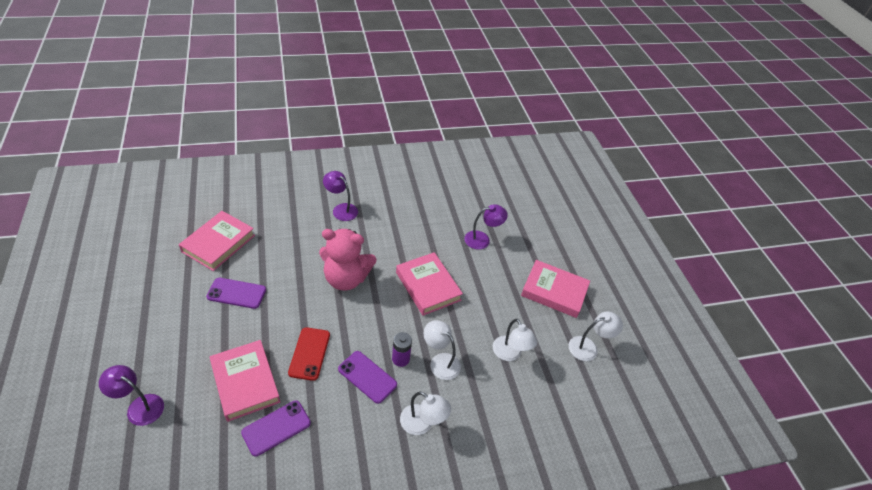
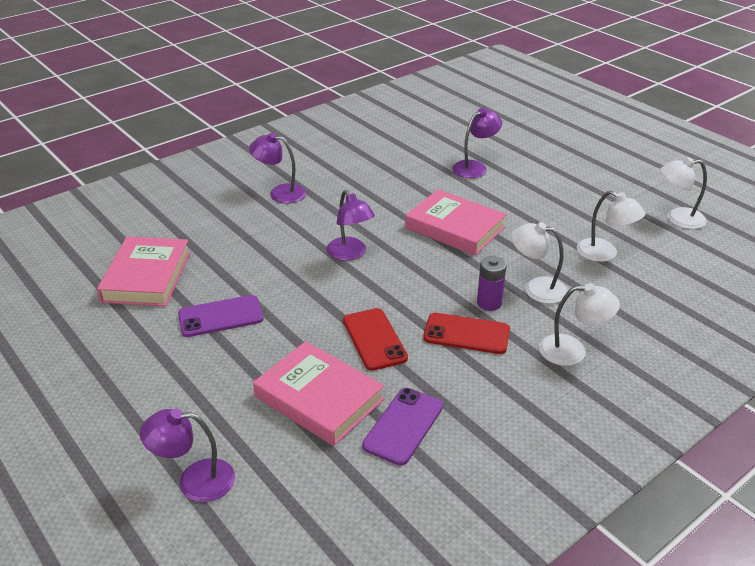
camera: 20 degrees left, 10 degrees down
pink teddy bear [319,229,377,291] -> purple lamp [326,190,375,261]
purple phone [338,351,397,404] -> red phone [423,313,510,354]
pink book [521,260,590,318] -> none
white lamp [569,311,623,361] -> white lamp turned 135 degrees counterclockwise [660,157,707,229]

